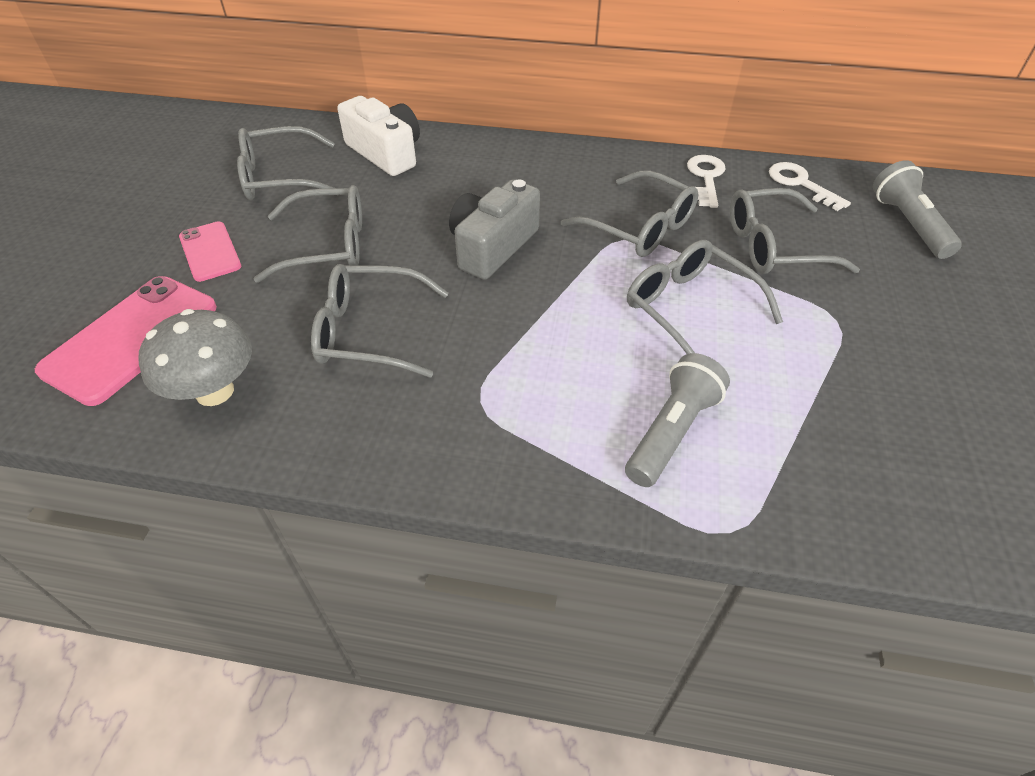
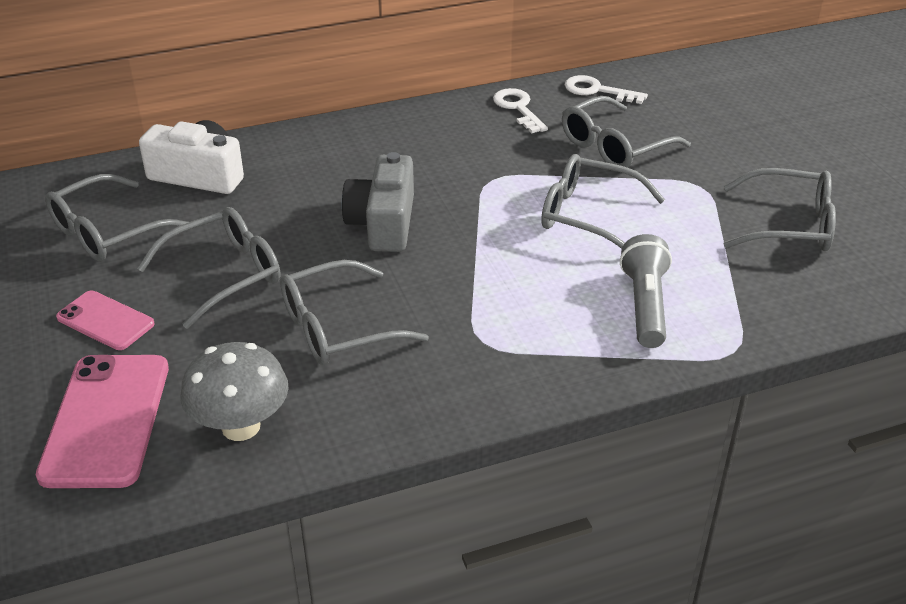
camera: 30 degrees left, 10 degrees down
grey glasses [561,170,699,257] -> grey glasses moved to [724,168,836,251]
grey flashlight [873,160,961,259] -> none

